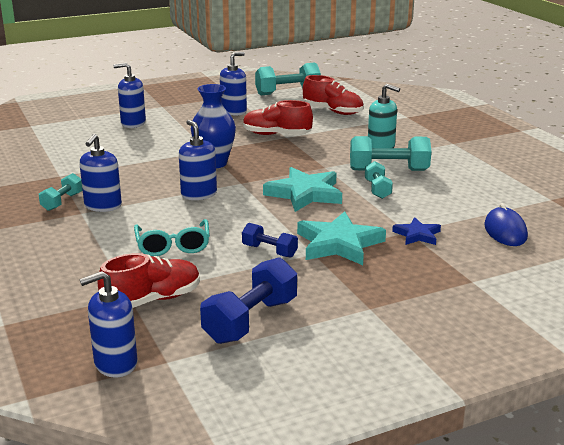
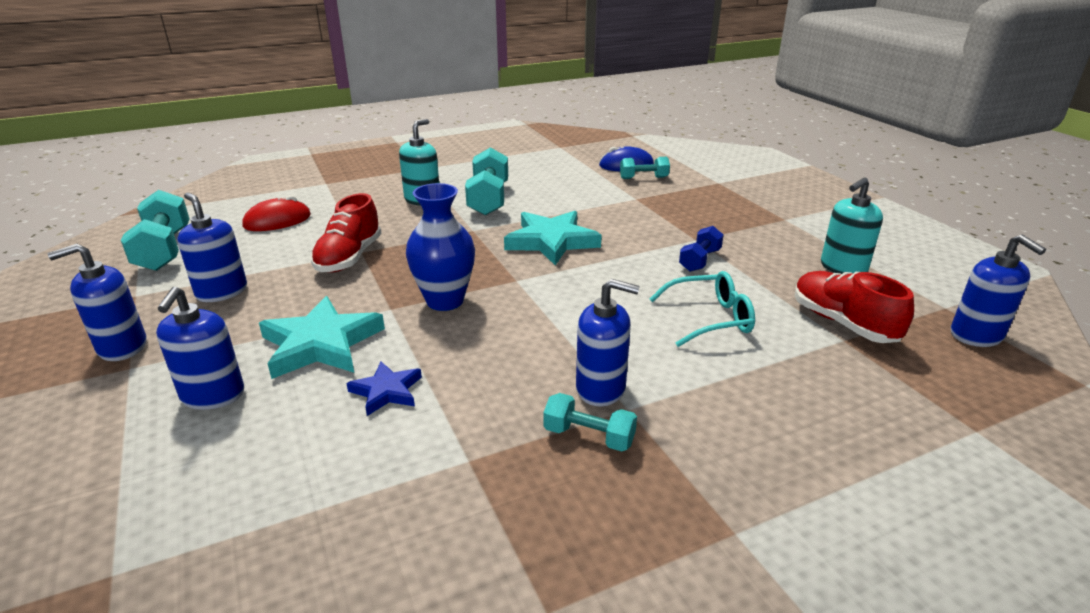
camera: 90 degrees left, 5 degrees up
blue soap dispenser [179,120,217,200] -> blue soap dispenser moved to [47,244,147,361]
blue dumbbell [200,257,297,344] -> turquoise soap dispenser [821,177,883,274]
turquoise star [297,211,386,265] -> turquoise star moved to [259,296,385,379]
red shoe [303,75,364,115] -> red mouse [242,195,311,231]
turquoise dumbbell [365,161,393,199] -> turquoise dumbbell moved to [620,157,670,179]
blue star [392,217,441,245] -> blue star moved to [346,362,422,416]

